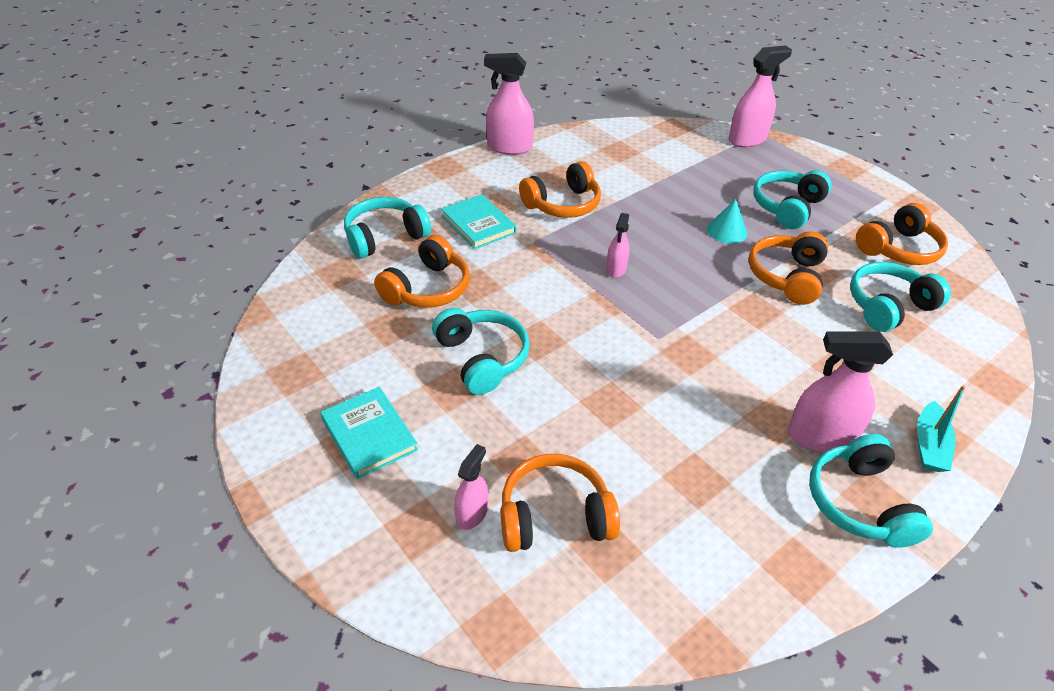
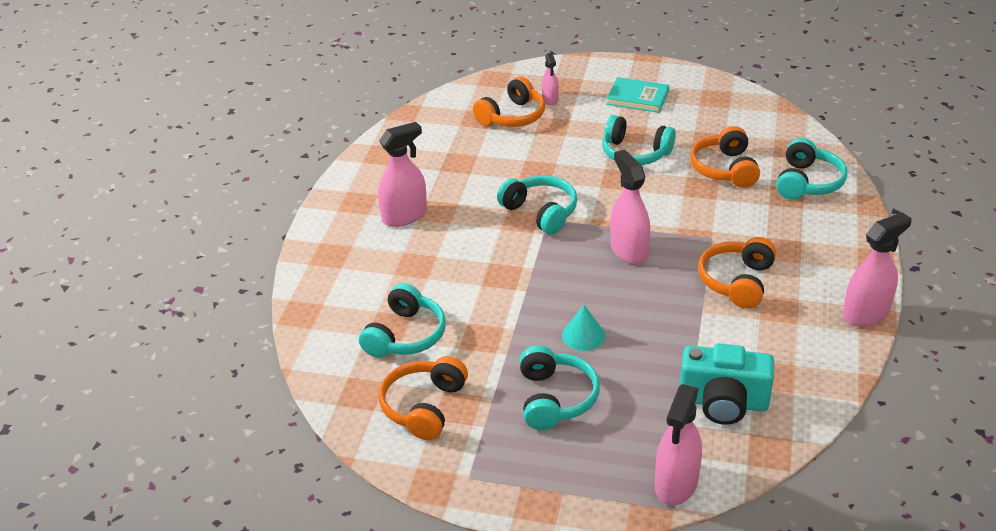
camera: 145 degrees right, 5 degrees down
turquoise book [441,194,517,249] -> none
pink spray bottle [606,213,630,278] -> pink spray bottle [610,150,650,264], size x1.77
orange headphones [749,231,828,305] -> none
turquoise headphones [809,434,933,548] -> turquoise headphones moved to [497,175,577,235]
turquoise boat [917,385,966,472] -> none
none -> turquoise camera [680,343,774,425]

